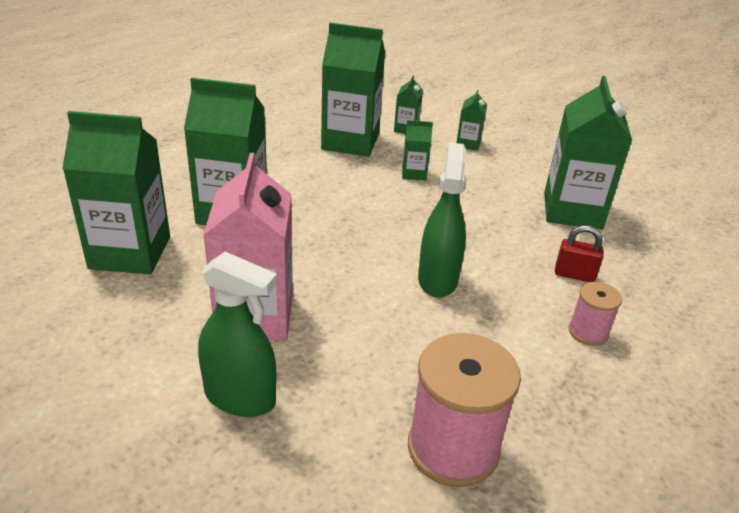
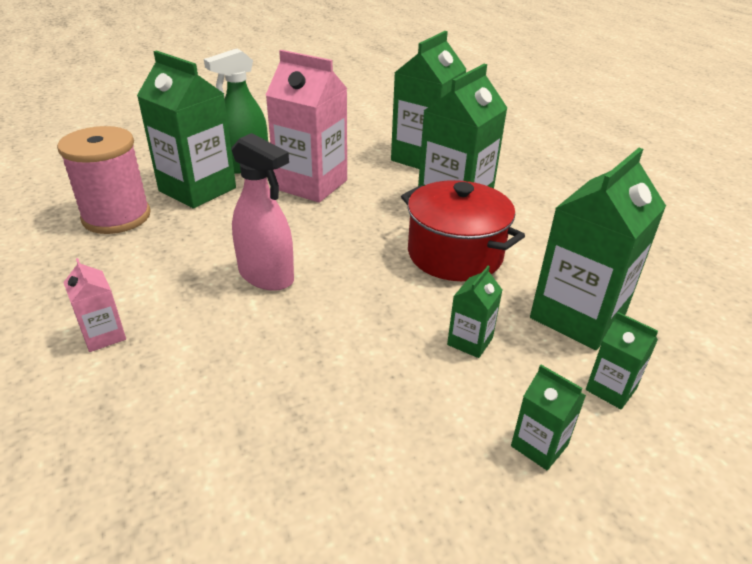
camera: 120 degrees right, 0 degrees up
green spray bottle [418,142,467,298] -> pink spray bottle [231,133,294,291]
green carton [544,76,632,229] -> green carton moved to [137,50,236,209]
red padlock [555,225,604,282] -> none
pink spool [569,282,622,346] -> pink carton [63,258,126,352]
none -> red pot [401,180,525,281]

